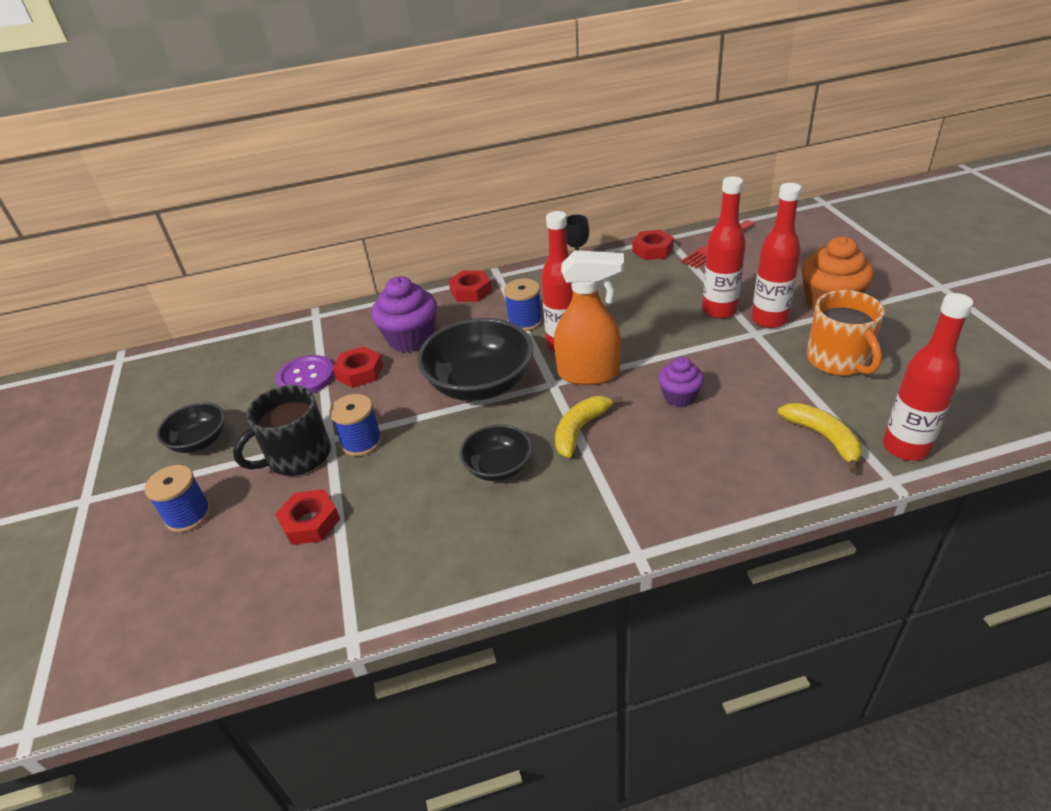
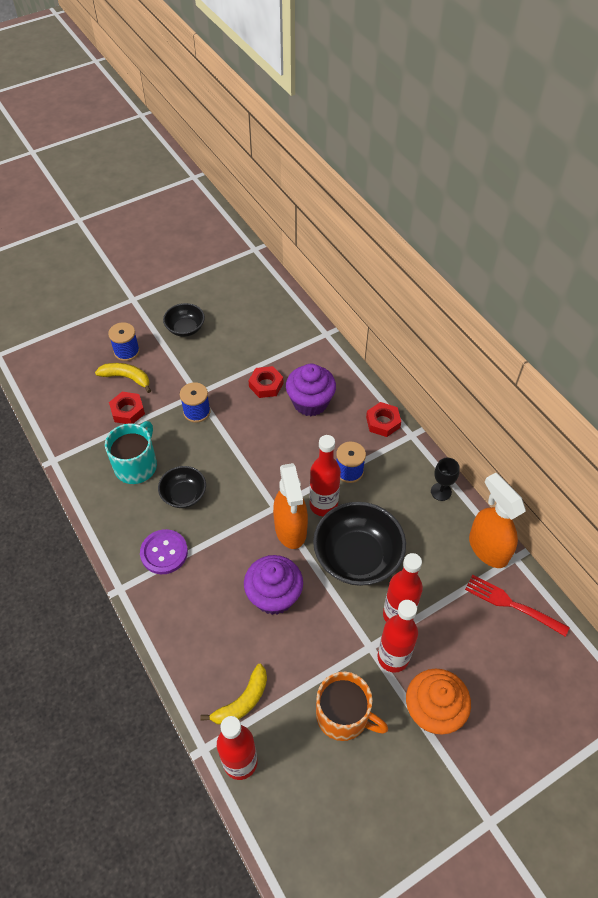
camera: 70 degrees right, 15 degrees up
black mug [233,385,331,476] -> none
purple button [276,355,335,394] -> purple button moved to [140,529,188,574]
black bowl [417,318,533,401] -> black bowl moved to [313,502,406,586]
yellow banana [555,396,623,458] -> yellow banana moved to [95,363,151,393]
red nut [632,230,674,260] -> orange spray bottle [469,473,526,568]
purple cupcake [658,357,704,407] -> purple cupcake [244,555,303,615], size x1.70
orange mug [807,290,885,376] -> orange mug turned 120 degrees counterclockwise [316,672,388,741]
none -> turquoise mug [105,421,157,484]

